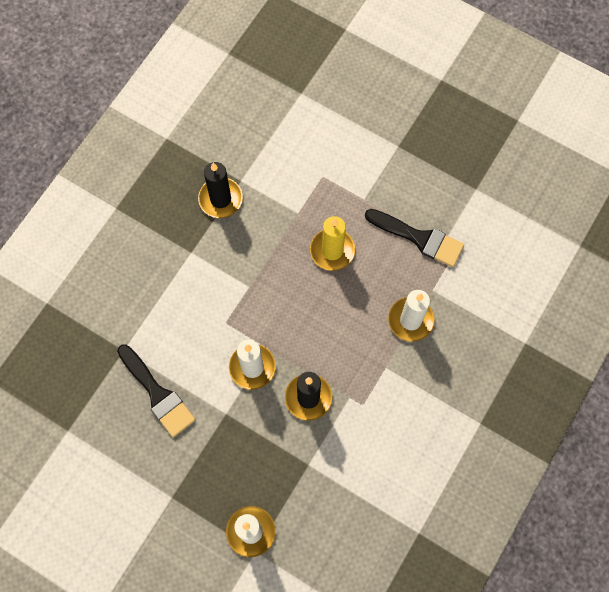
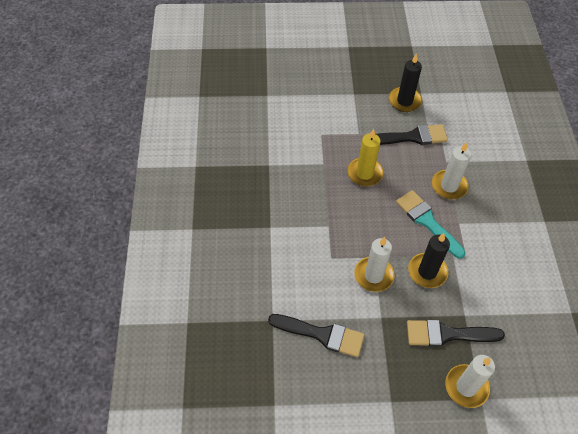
camera: 35 degrees left, 15 degrees down
black candle [198,162,243,218] -> black candle moved to [389,53,422,112]
none -> turquoise brush [396,190,465,259]
none -> black brush [407,320,505,347]

